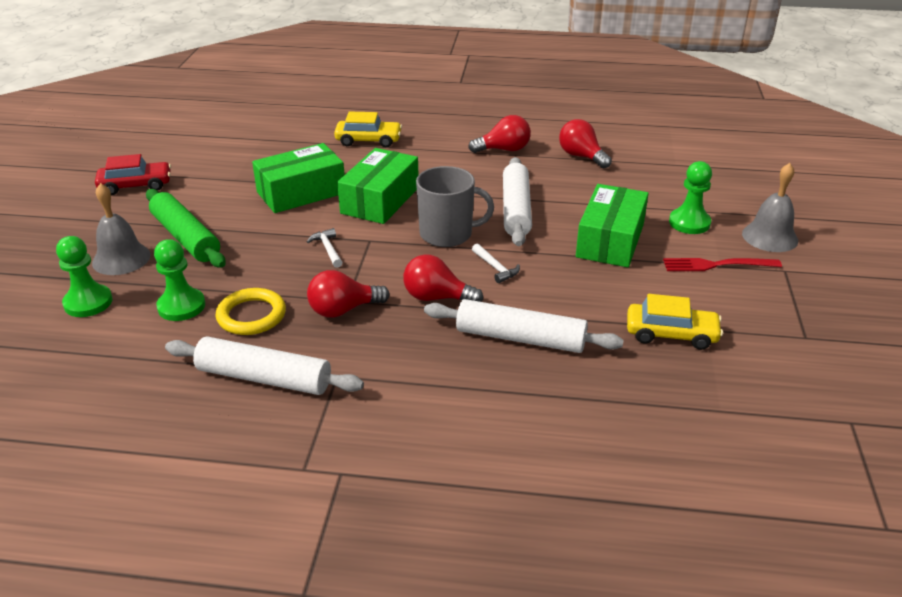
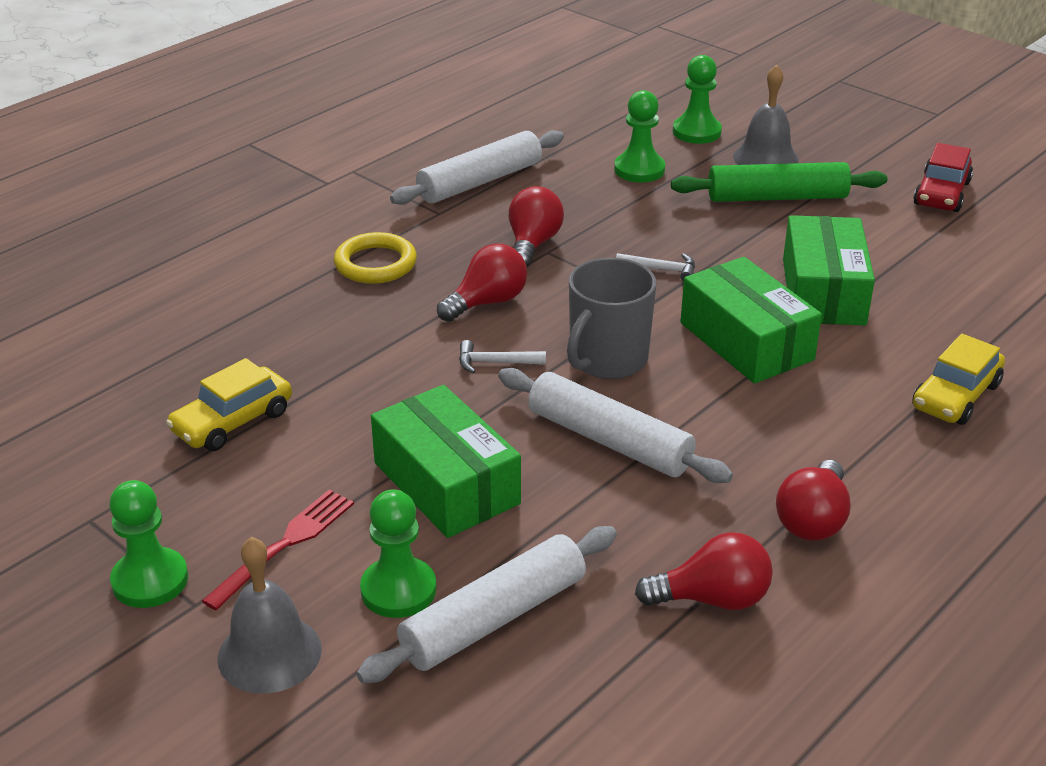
camera: 125 degrees right, 0 degrees up
yellow ring [215,288,286,335] -> yellow ring moved to [334,232,417,284]
white rolling pin [424,299,624,353] -> white rolling pin moved to [356,526,617,683]
none -> green pawn [109,480,188,608]

